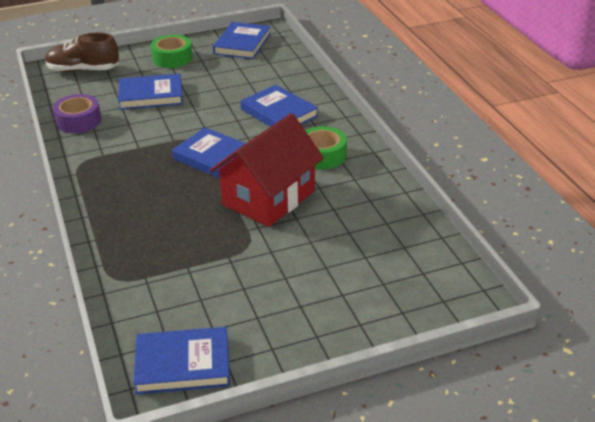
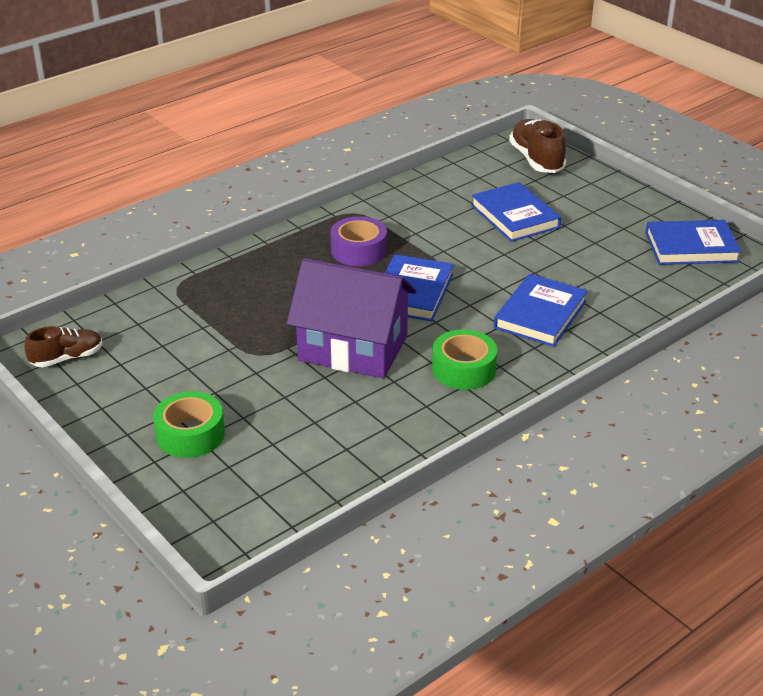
camera: 70 degrees right, 0 degrees up
purple tape [53,94,101,133] -> purple tape moved to [330,216,387,266]
blue book [133,327,230,395] -> brown shoe [25,326,103,368]
green tape [151,35,193,68] -> green tape moved to [153,391,225,458]
red house [210,113,324,227] -> purple house [287,258,416,378]

